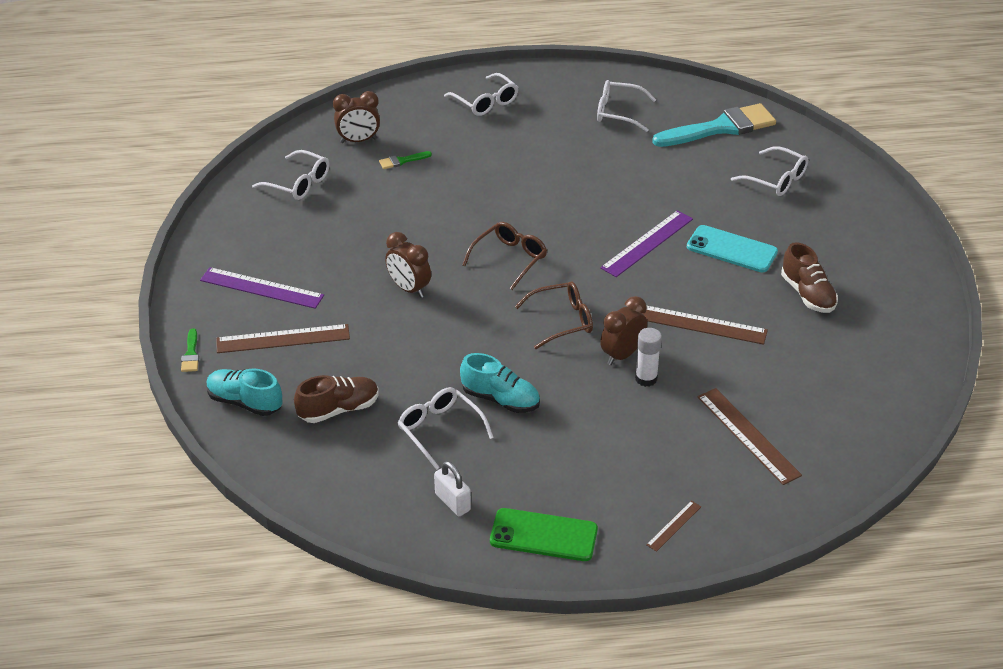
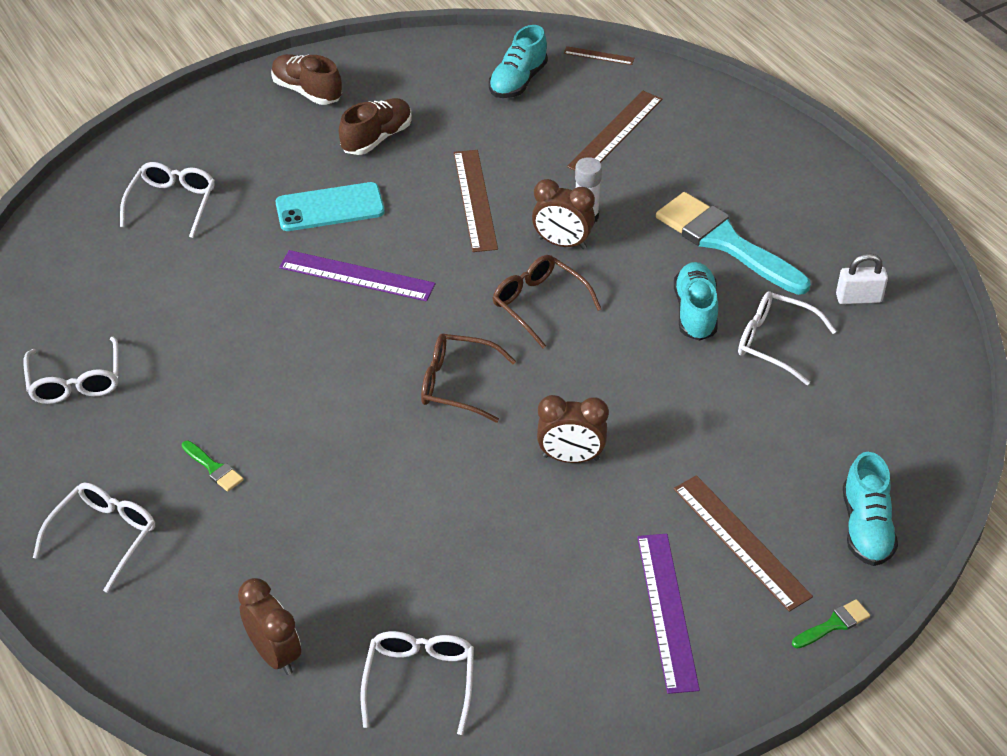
camera: 115 degrees left, 5 degrees up
brown shoe [294,375,379,423] -> brown shoe moved to [271,54,342,105]
green brush [379,151,432,169] -> green brush moved to [182,441,244,492]
brown clock [385,232,431,298] -> brown clock turned 75 degrees clockwise [537,395,609,463]
white glasses [398,387,494,470] -> white glasses turned 90 degrees clockwise [738,292,836,385]
white padlock [434,461,471,516] -> white padlock turned 60 degrees clockwise [836,253,888,304]
green phone [490,508,598,561] -> none
brown ruler [646,501,701,552] -> brown ruler moved to [564,46,635,65]
turquoise brush [652,103,776,147] -> turquoise brush moved to [656,192,810,295]
turquoise phone [687,225,778,272] -> turquoise phone turned 75 degrees clockwise [276,182,385,231]
none -> turquoise shoe [489,25,548,98]

